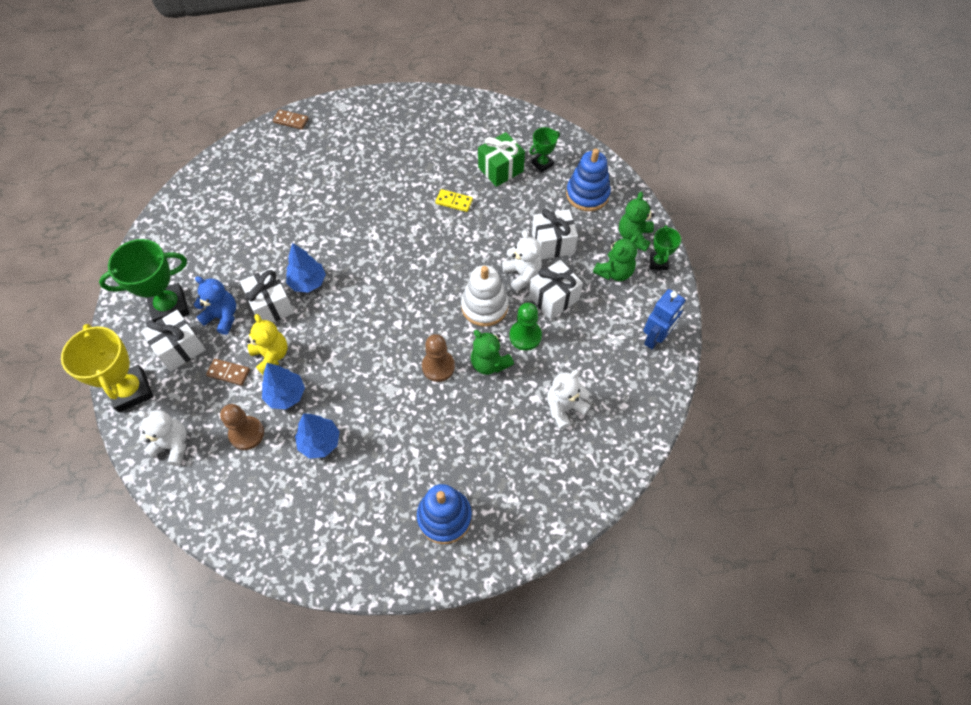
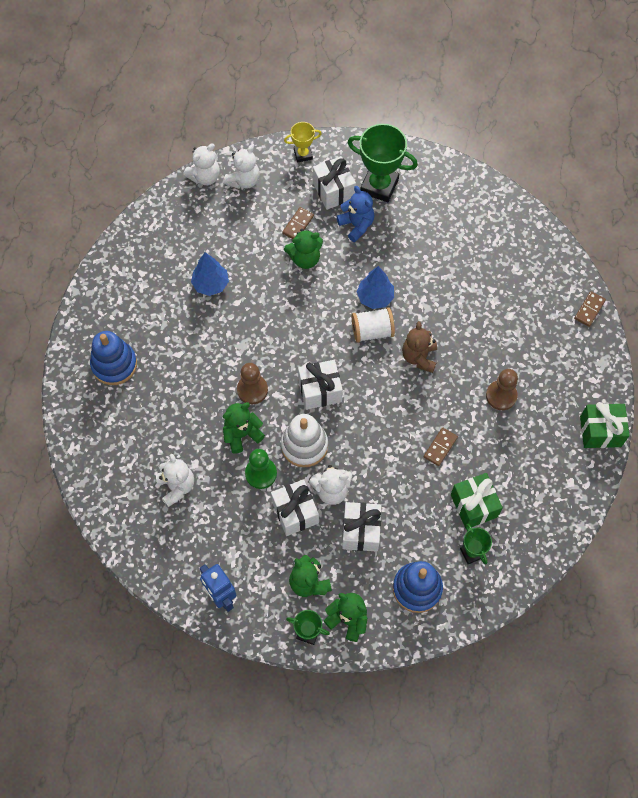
camera: 105 degrees right, 5 degrees up
yellow trophy [61,324,153,412] -> yellow trophy [284,122,322,163], size x0.53
green trophy [99,239,189,322] -> green trophy turned 60 degrees counterclockwise [347,124,418,202]
blue teddy bear [194,276,236,335] -> blue teddy bear turned 75 degrees counterclockwise [336,186,375,242]
brown pawn [220,404,264,450] -> brown pawn moved to [486,369,518,410]
white gift [240,268,294,323] -> white gift moved to [298,360,343,410]
yellow teddy bear [247,314,288,375] -> green teddy bear [284,229,323,269]
blue tree [262,363,305,409] -> none
yellow domino [435,189,473,212] -> brown domino [424,427,458,466]
none -> white teddy bear [183,144,220,185]
none -> white spool [352,307,395,343]
none -> brown teddy bear [402,321,437,373]
none -> green gift [580,402,630,448]

